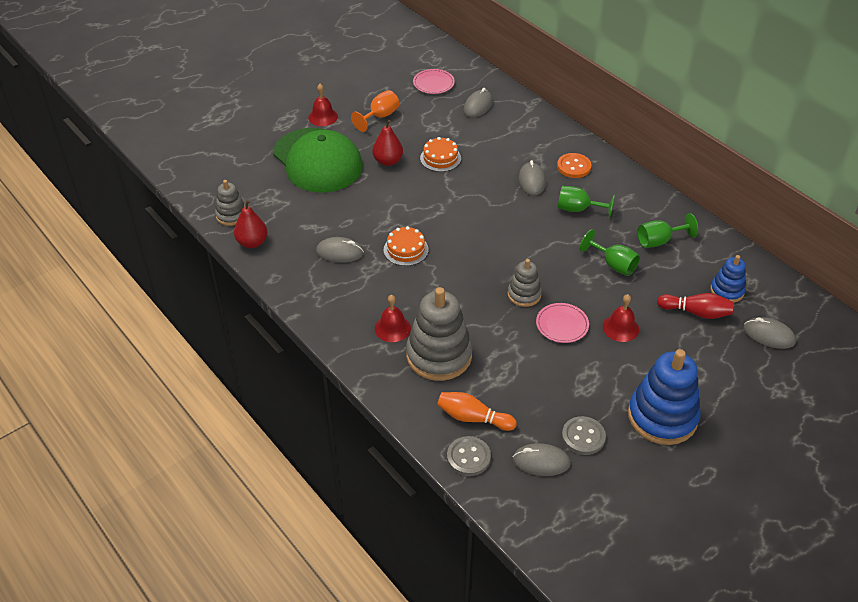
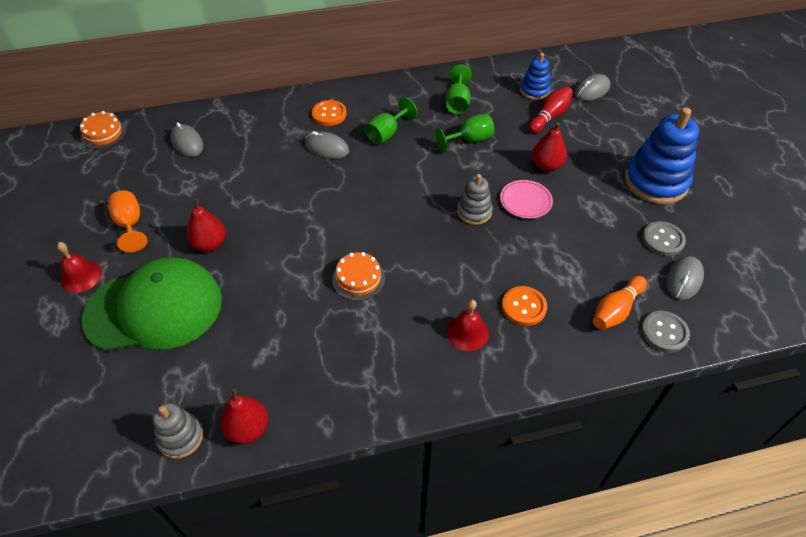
camera: 65 degrees left, 5 degrees up
grey mouse [316,237,364,263] -> none
grey stacking toy [406,287,473,381] -> orange button [502,286,547,326]
pink plate [413,69,455,94] -> none
orange cake [420,137,461,172] -> orange cake moved to [80,111,126,149]
red bell [603,294,639,342] -> red pear [532,123,567,172]

